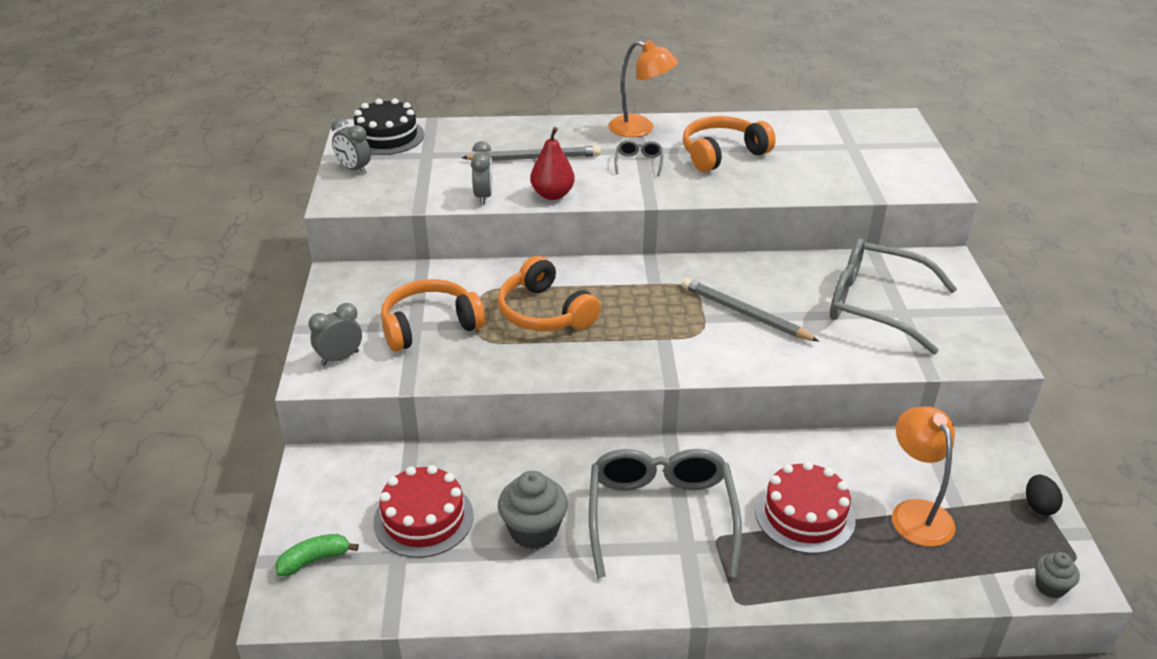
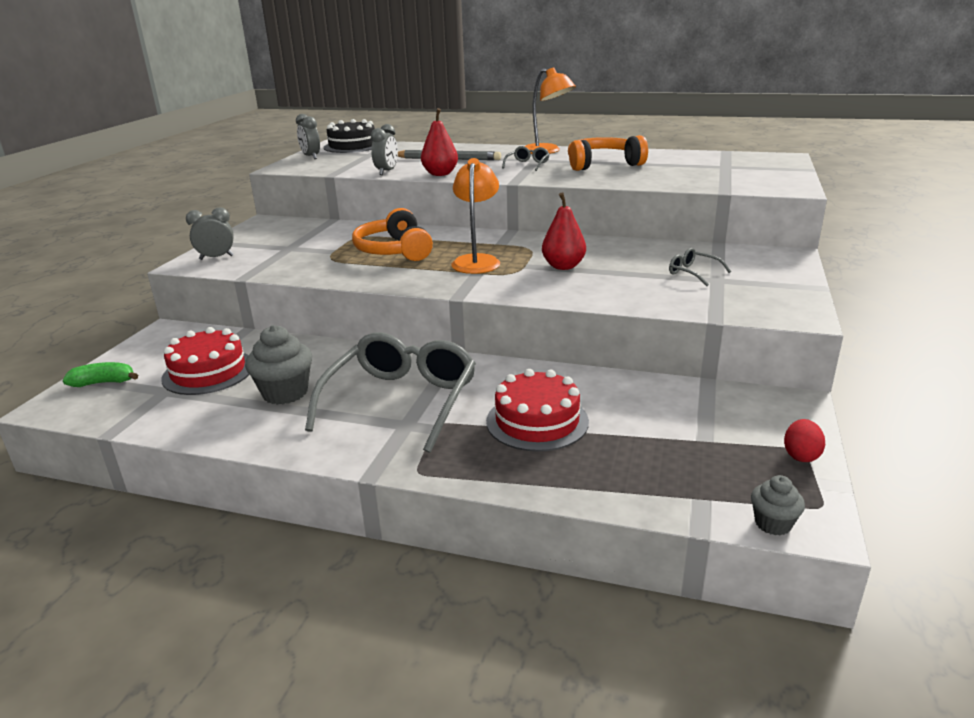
camera: 20 degrees right, 10 degrees down
orange headphones [381,279,485,352] -> none
grey pencil [681,278,819,341] -> red pear [542,192,586,270]
grey glasses [830,238,957,355] -> grey glasses [669,248,731,286], size x0.42
orange lamp [892,406,956,547] -> orange lamp moved to [451,158,500,274]
black egg [1026,475,1063,516] -> red egg [784,419,825,462]

